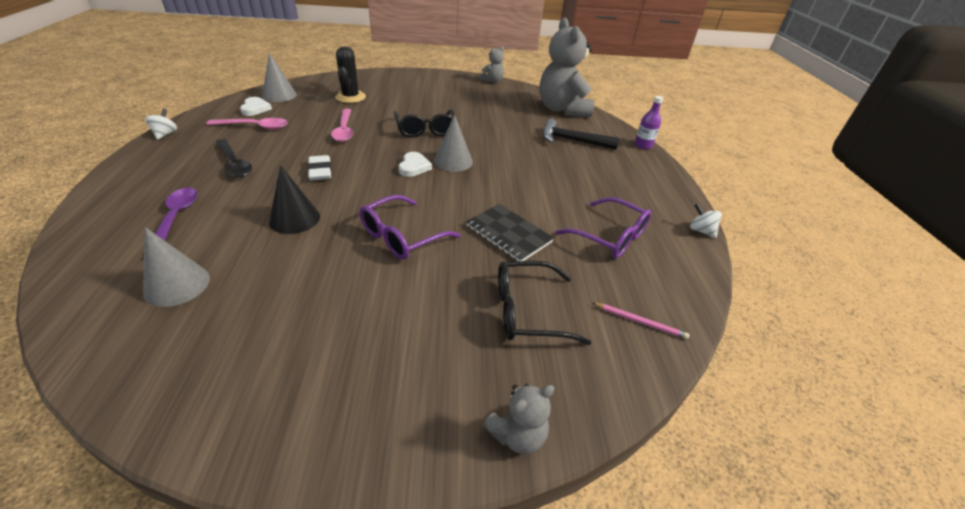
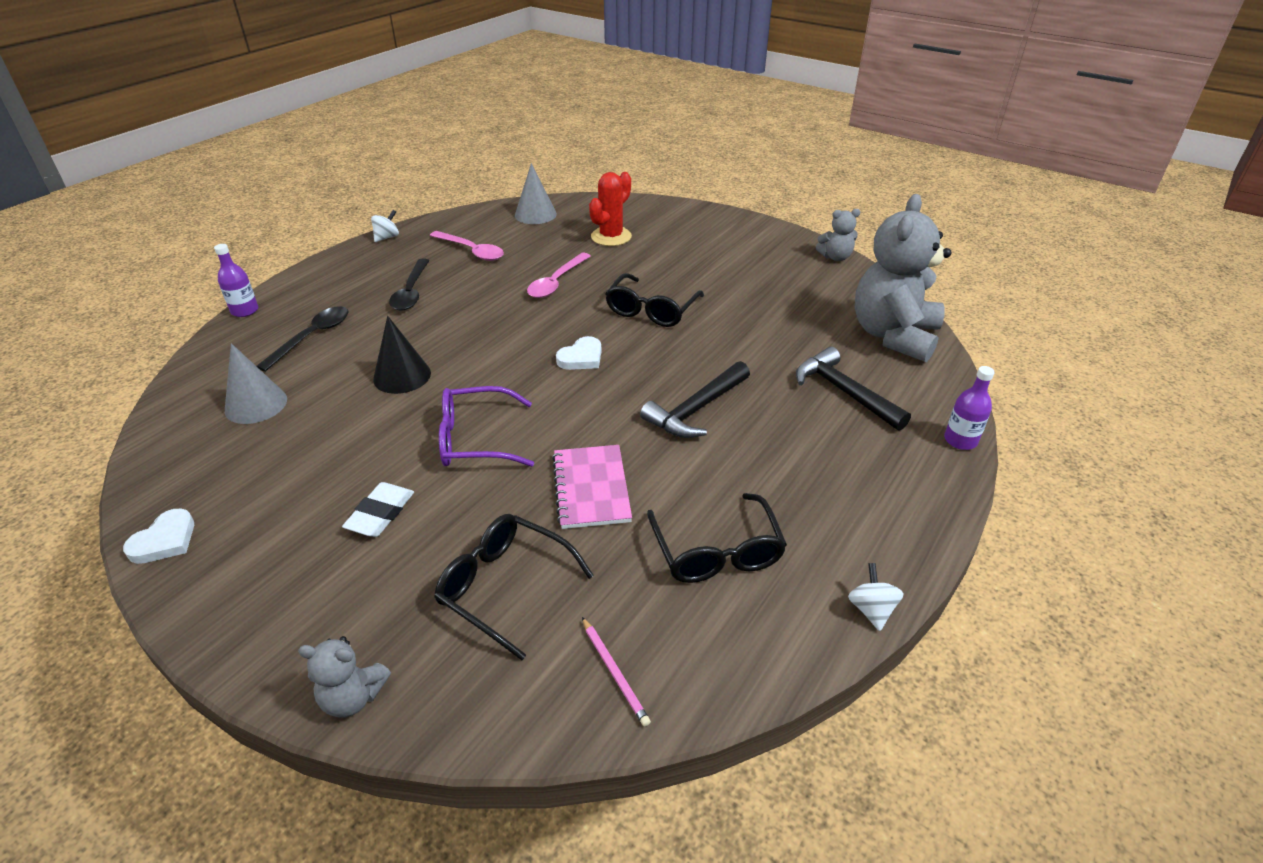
camera: 40 degrees right, 0 degrees up
purple spoon [143,188,198,258] -> black spoon [257,306,349,372]
white heart [240,97,272,116] -> white heart moved to [123,509,194,564]
white eraser [308,155,331,181] -> white eraser moved to [342,482,414,537]
black cactus [335,47,366,103] -> red cactus [589,172,632,246]
grey cone [434,115,473,172] -> none
black notebook [466,204,554,261] -> pink notebook [552,445,632,529]
purple glasses [555,197,651,258] -> black glasses [647,493,787,583]
none -> purple bottle [214,244,258,317]
none -> black hammer [640,361,750,438]

